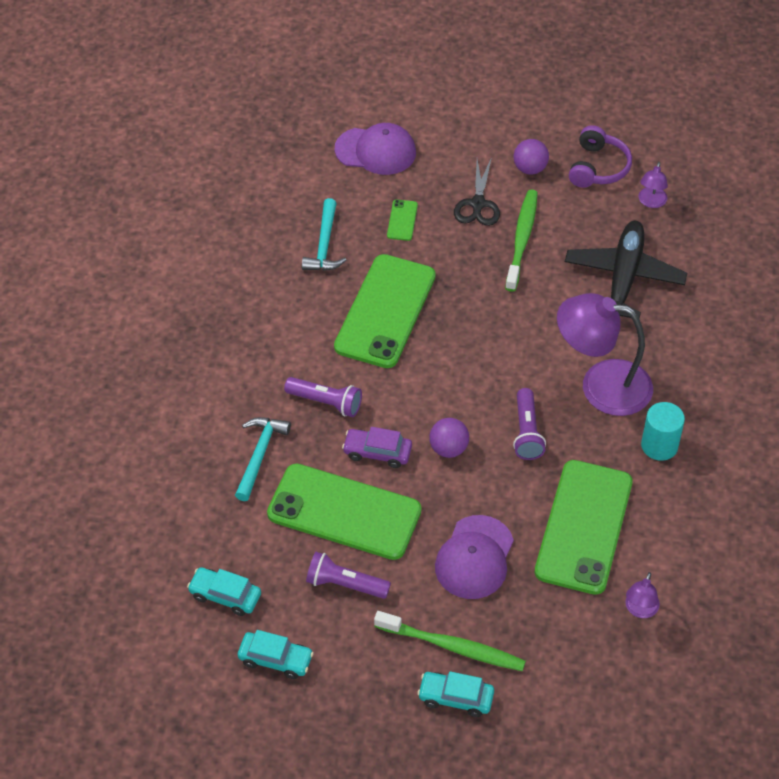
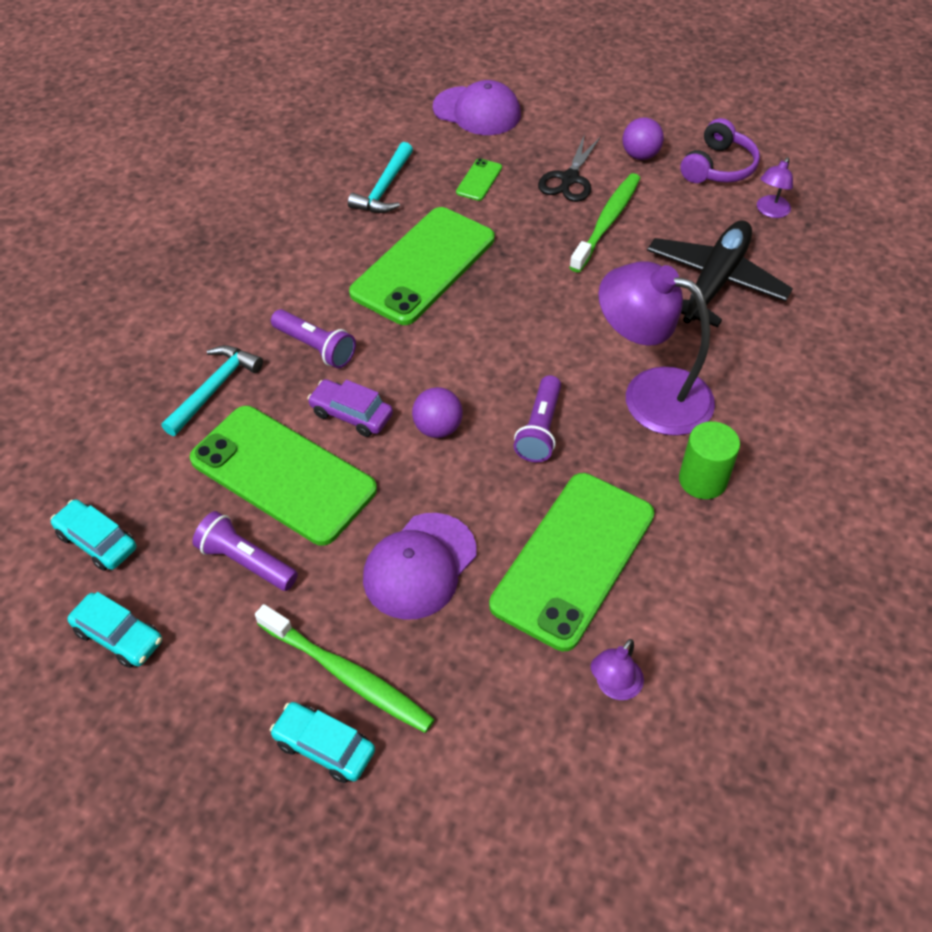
camera: 15 degrees right, 0 degrees up
turquoise cylinder [641,402,685,461] -> green cylinder [679,421,740,499]

